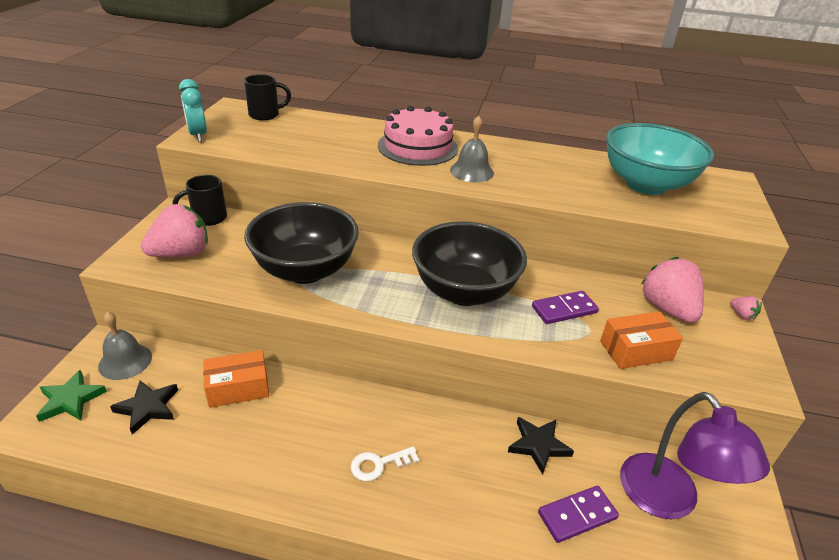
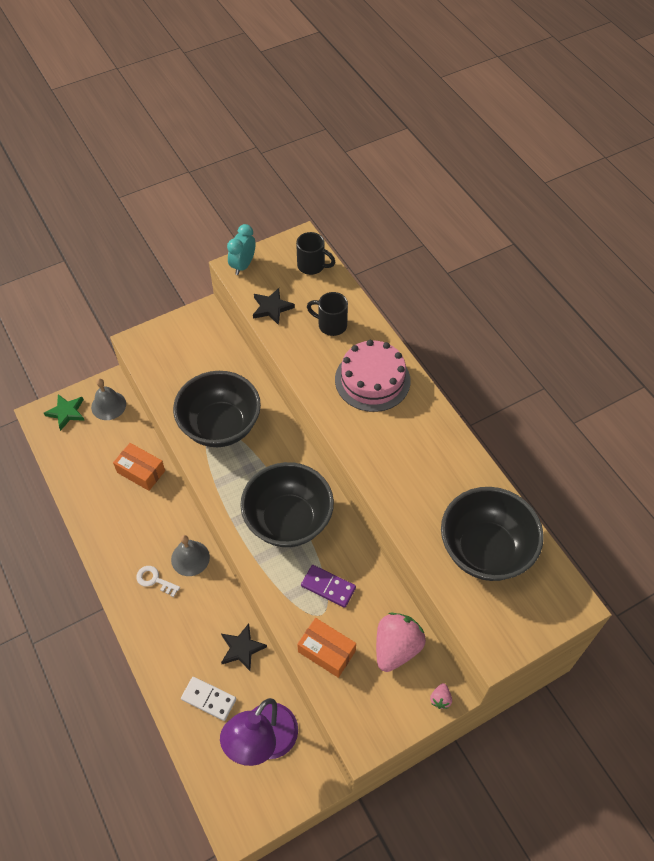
camera: 50 degrees right, 20 degrees up
black star [110,380,178,434] -> black star moved to [253,288,295,325]
pink strawberry [141,204,208,257] -> none
black mug [173,175,227,226] -> black mug moved to [307,292,348,336]
grey bell [450,115,494,182] -> grey bell moved to [171,535,210,576]
purple domino [538,486,619,543] -> white domino [181,677,236,721]
turquoise bowl [606,123,714,195] -> black bowl [441,487,544,581]

